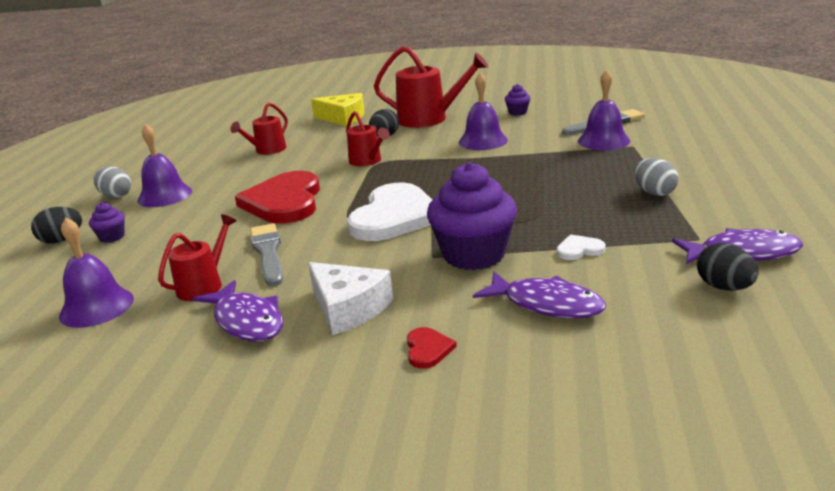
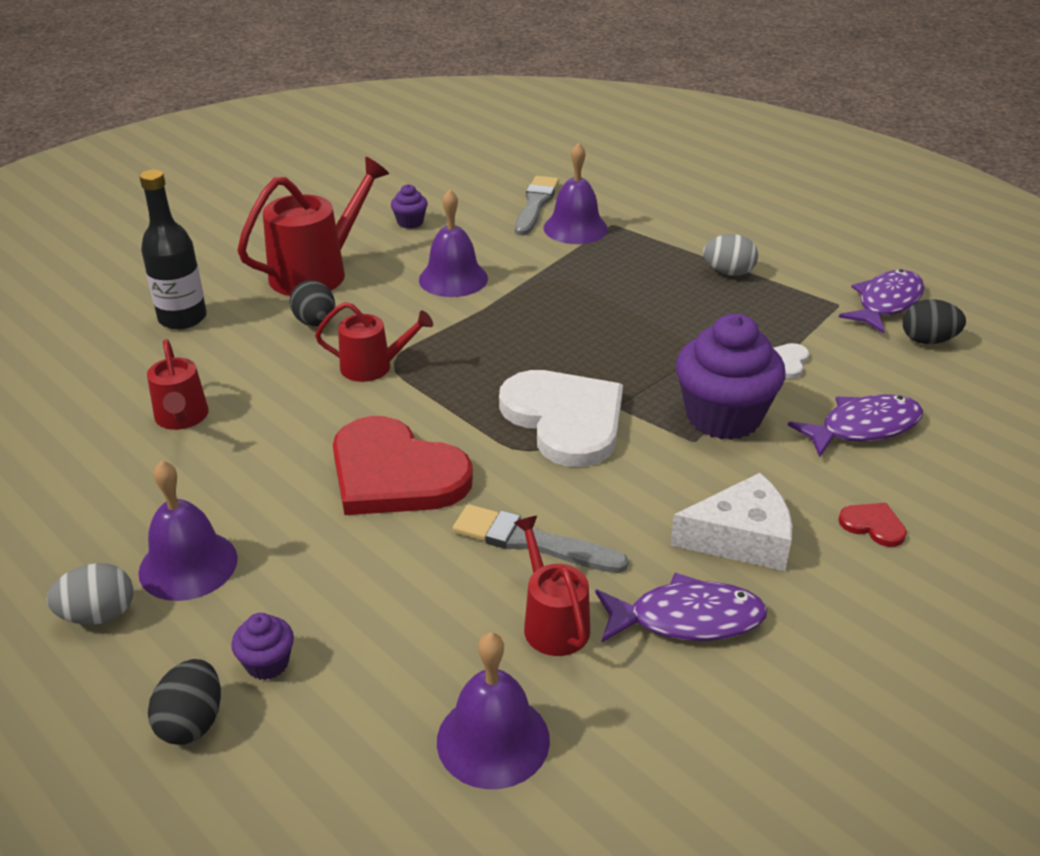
camera: 55 degrees left, 10 degrees up
yellow cheese [311,93,365,126] -> black bottle [139,169,207,330]

